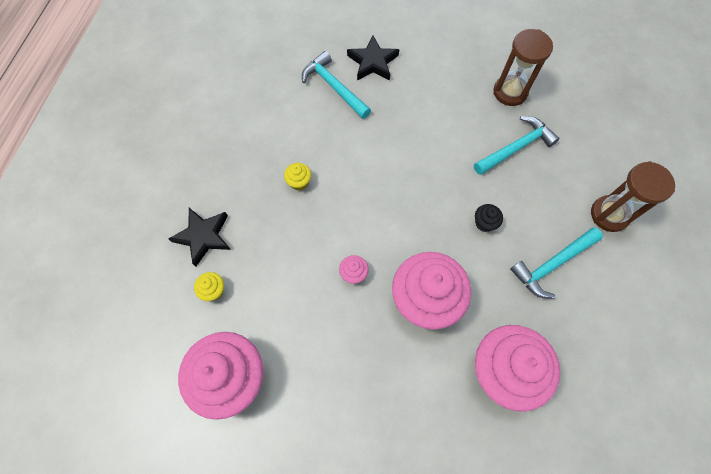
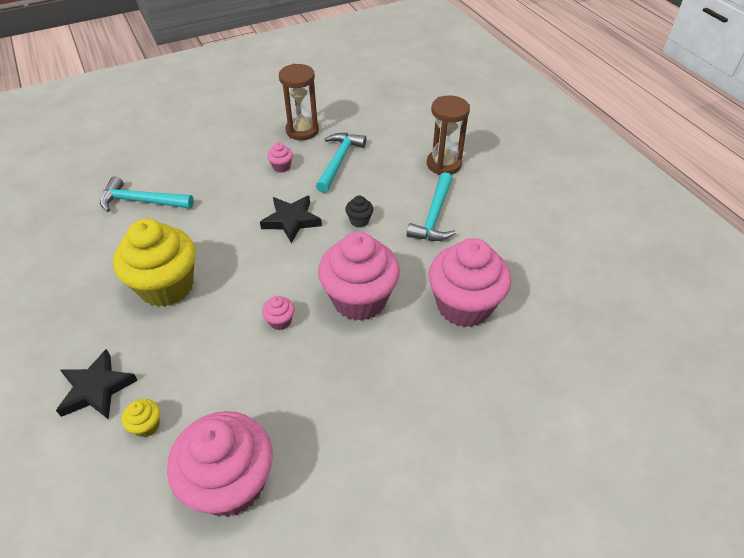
camera: 40 degrees left, 20 degrees down
yellow cupcake [284,163,311,190] -> yellow cupcake [113,219,196,307], size x2.50
black star [347,35,399,80] -> black star moved to [260,195,322,243]
none -> pink cupcake [267,142,293,173]

